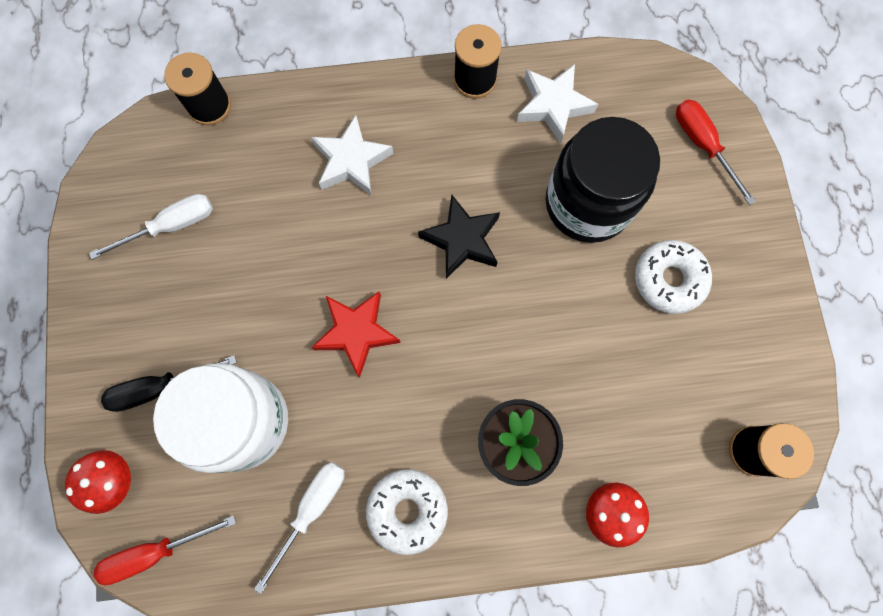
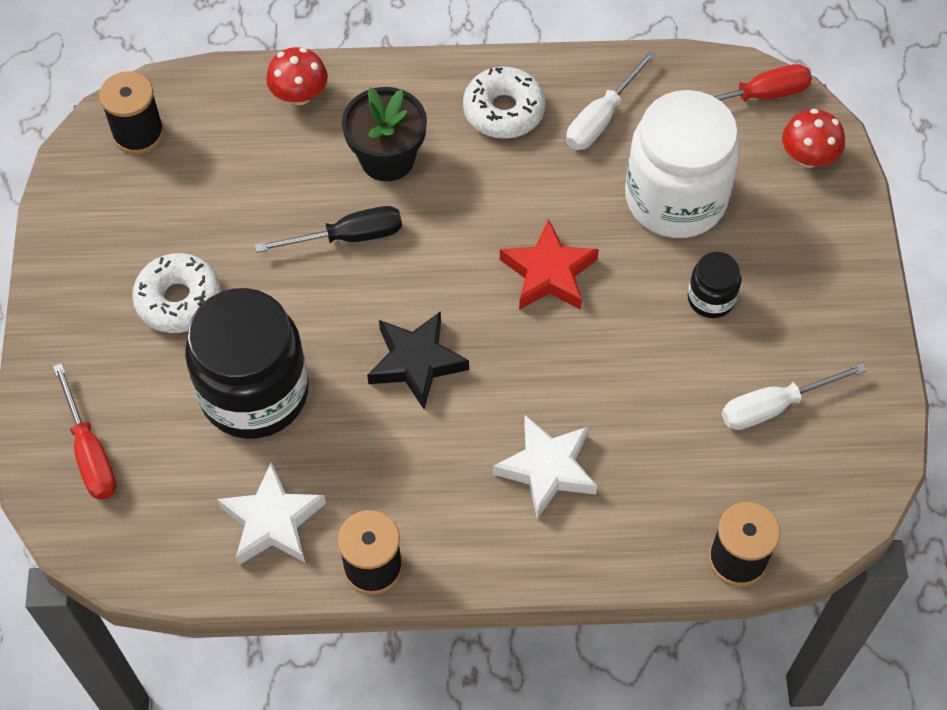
camera: 175 degrees left, 15 degrees down
black screwdriver [101,355,237,412] -> black screwdriver moved to [255,206,402,252]
none -> black jar [688,252,741,318]

